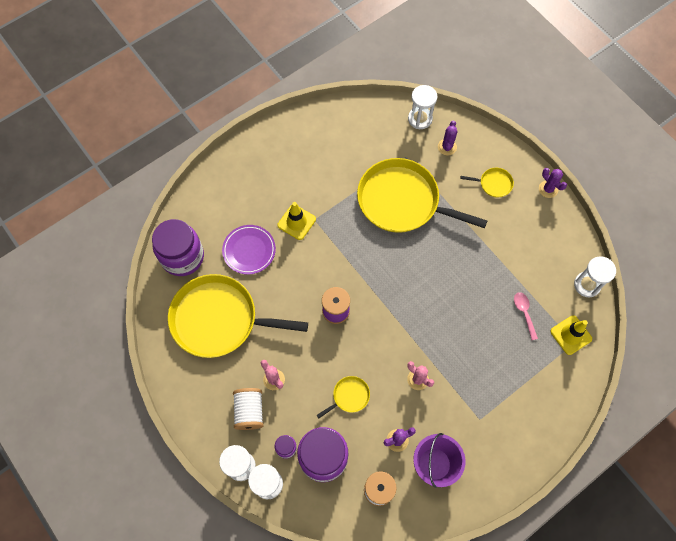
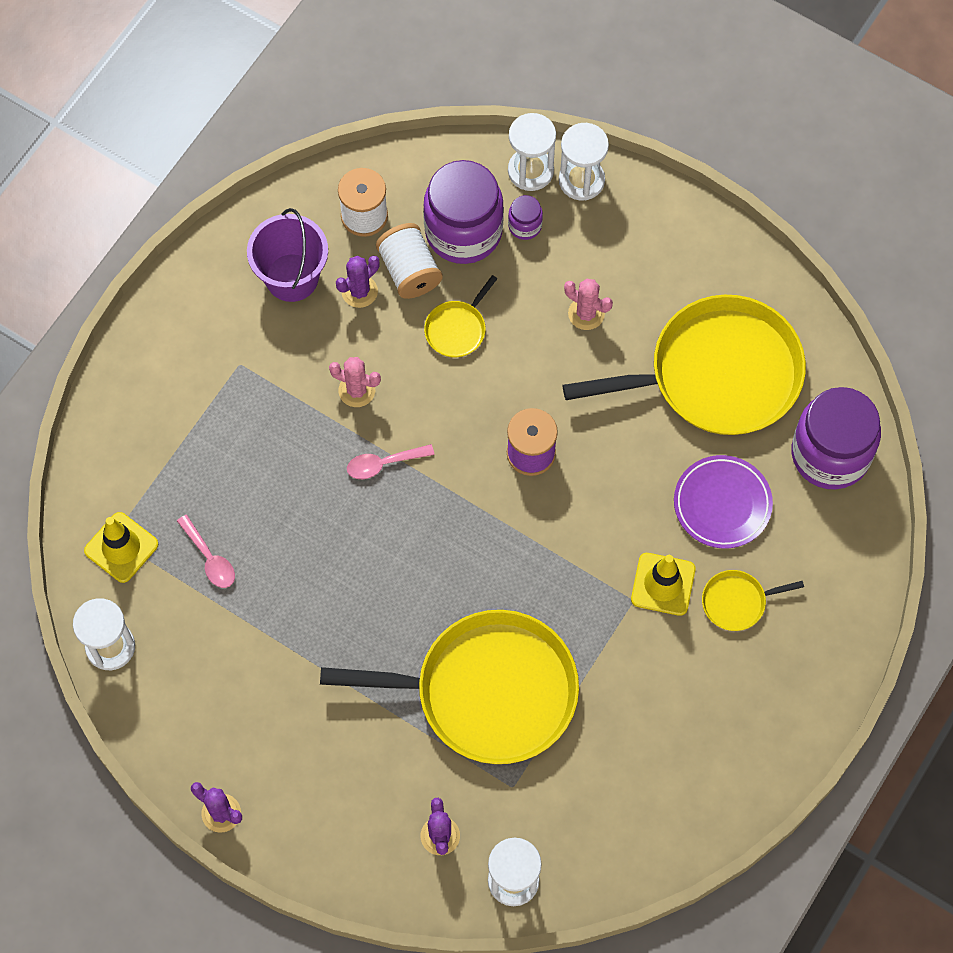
camera: 160 degrees right, 0 degrees up
white spool [233,388,264,430] -> white spool moved to [376,223,443,299]
yellow pan [460,168,514,197] -> yellow pan moved to [702,570,804,631]
none -> pink spoon [347,444,434,479]

